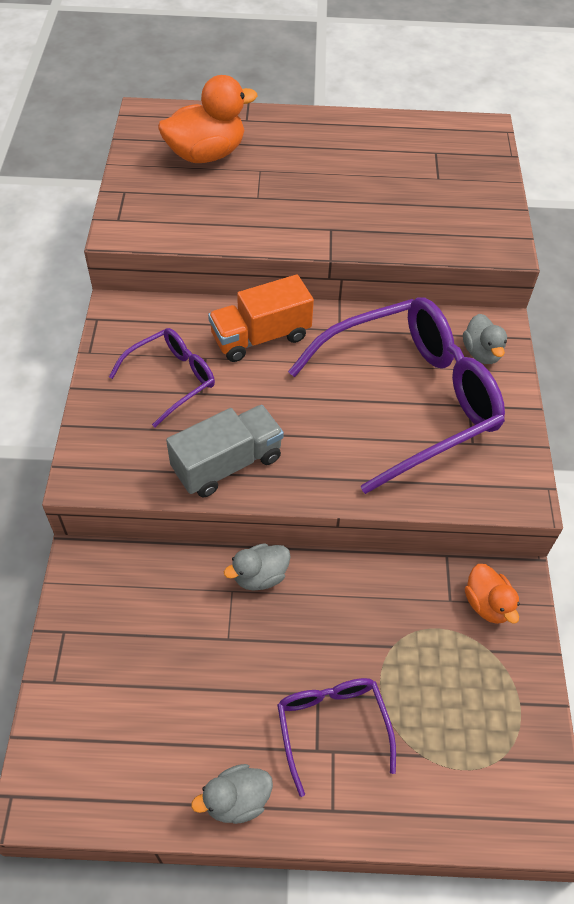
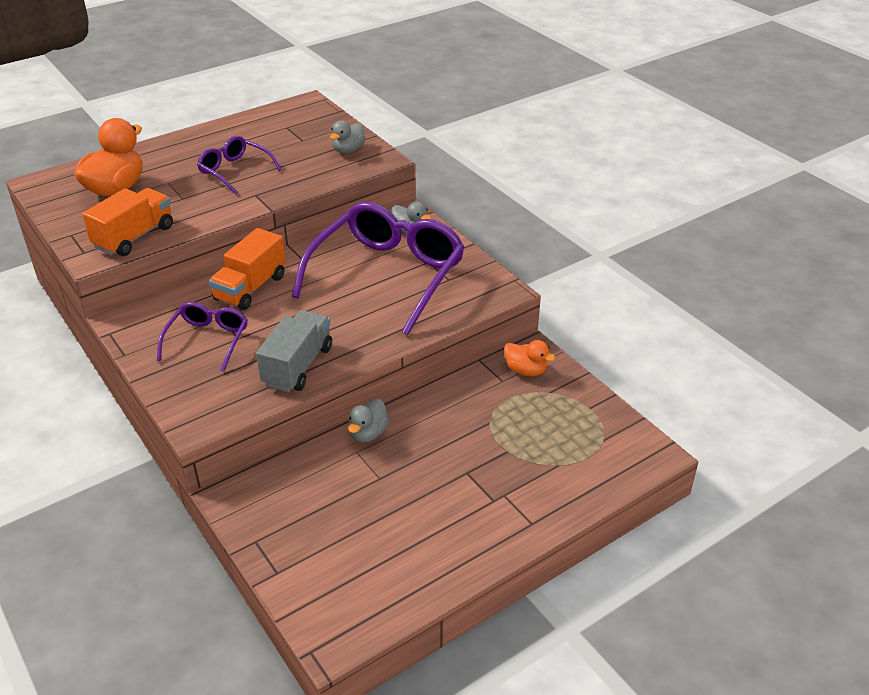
camera: 35 degrees left, 15 degrees down
grey duck [191,764,273,824] -> grey duck moved to [330,120,366,154]
purple glasses [277,678,396,797] -> purple glasses moved to [197,136,282,195]
none -> orange truck [82,188,173,256]

